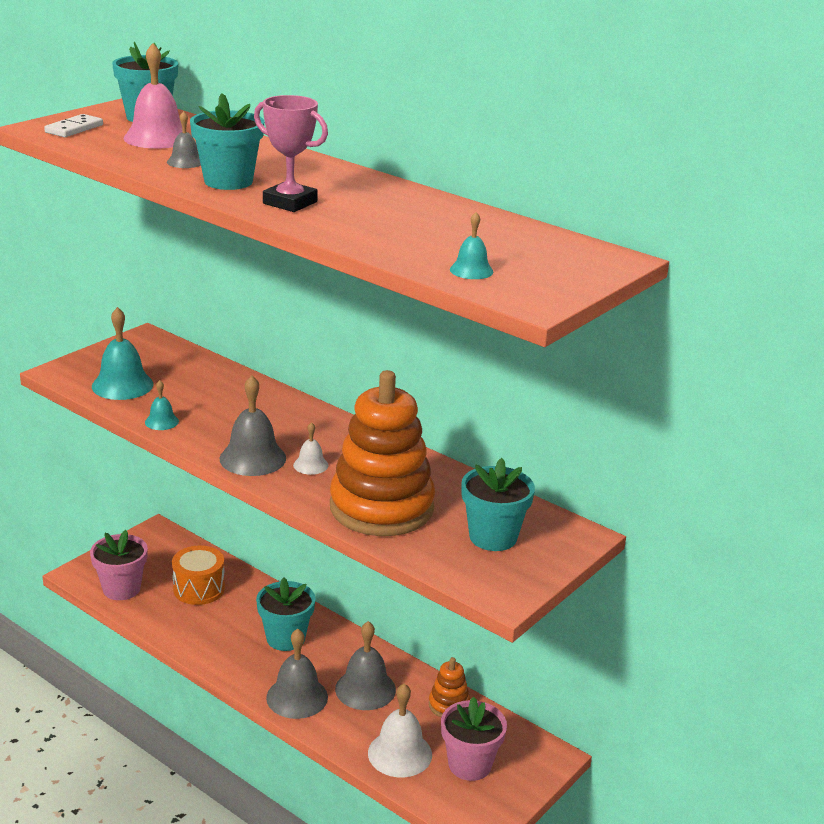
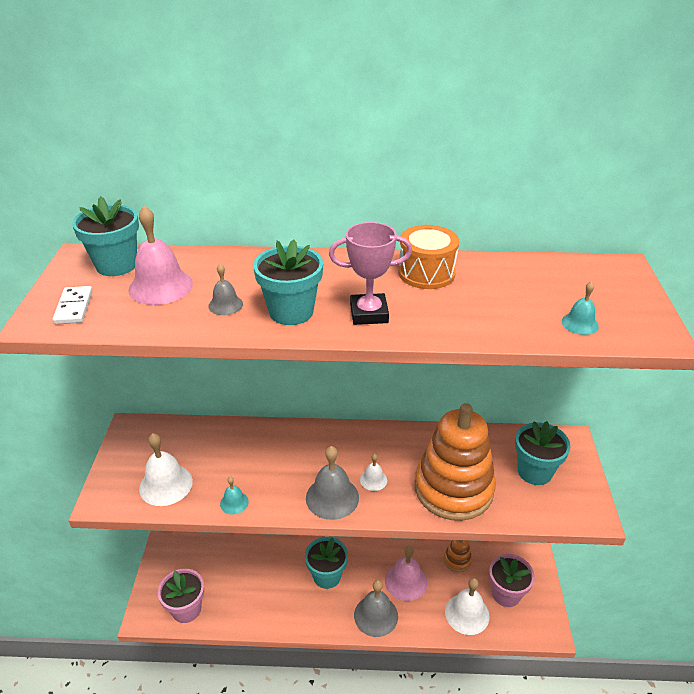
camera: 35 degrees left, 10 degrees up
turquoise bell [92,307,154,400] -> white bell [139,433,193,506]
orange drum [172,546,225,605] -> orange drum moved to [398,225,459,289]
grey bell [335,621,396,710] -> pink bell [385,545,427,601]

